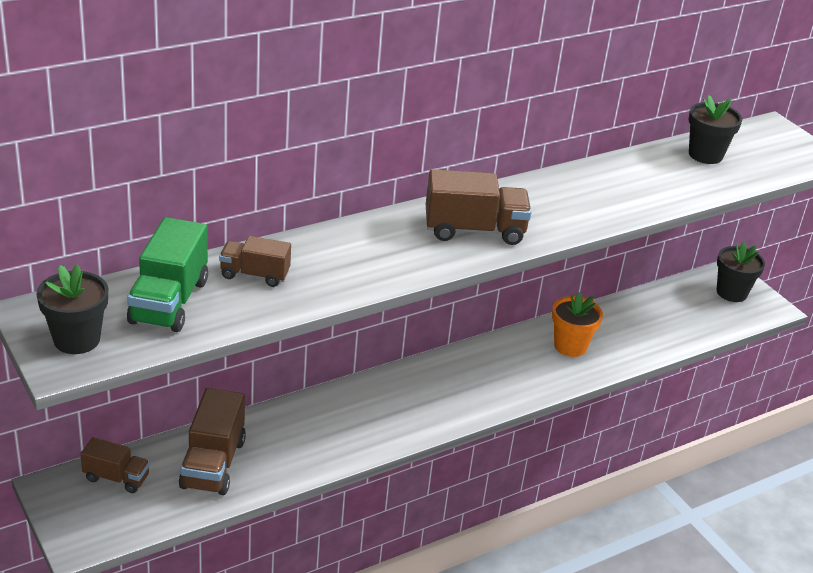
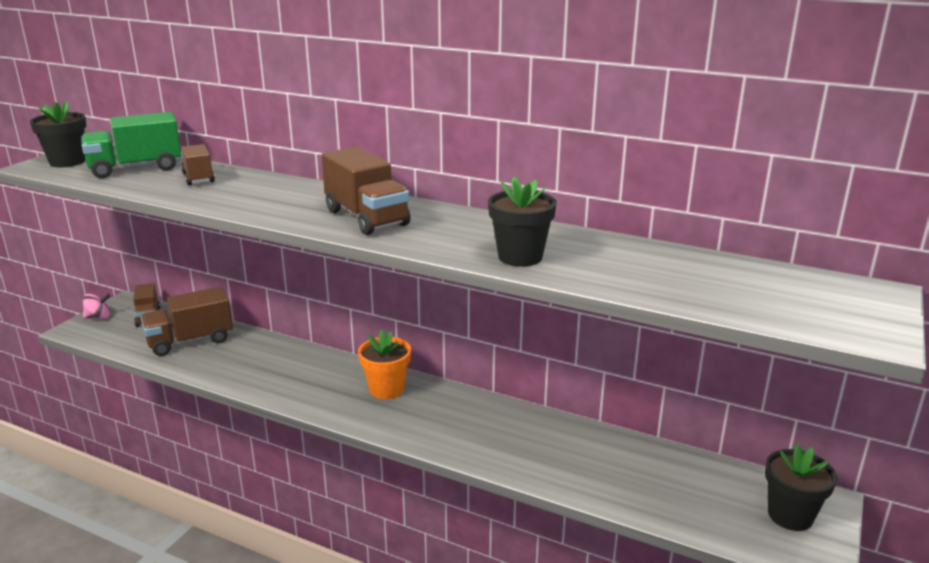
camera: 60 degrees right, 10 degrees down
orange flower pot [552,292,603,357] -> orange flower pot moved to [358,329,411,399]
black flower pot [688,95,742,164] -> black flower pot moved to [488,176,557,267]
none -> pink spinning top [82,294,110,319]

